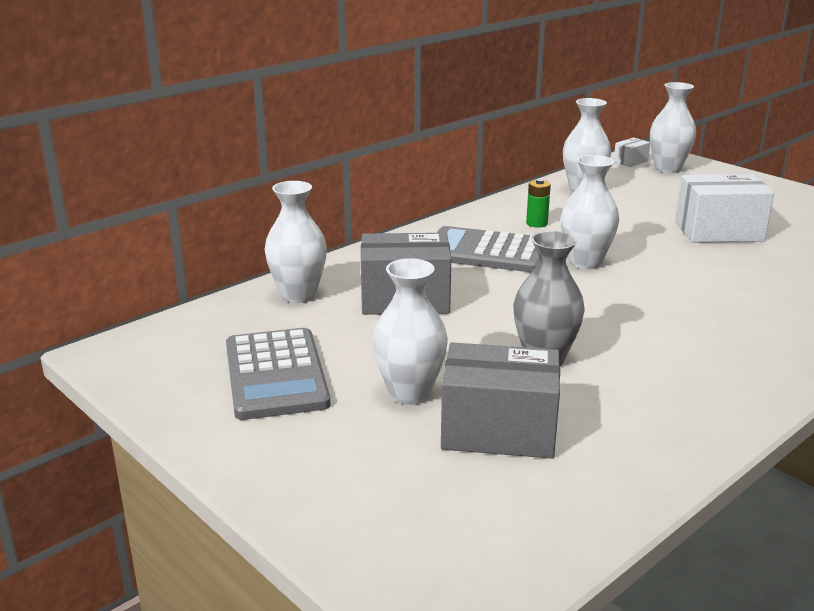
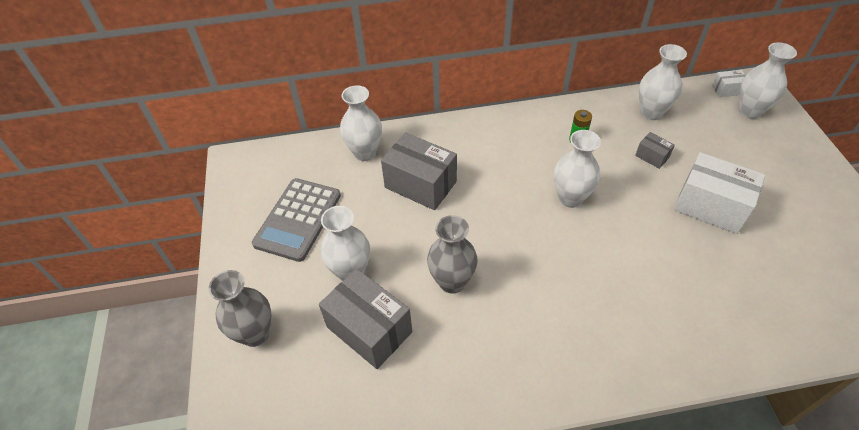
camera: 35 degrees right, 25 degrees up
grey calculator [437,226,539,273] -> none
none -> grey vase [209,270,272,347]
none -> grey box [635,132,675,169]

